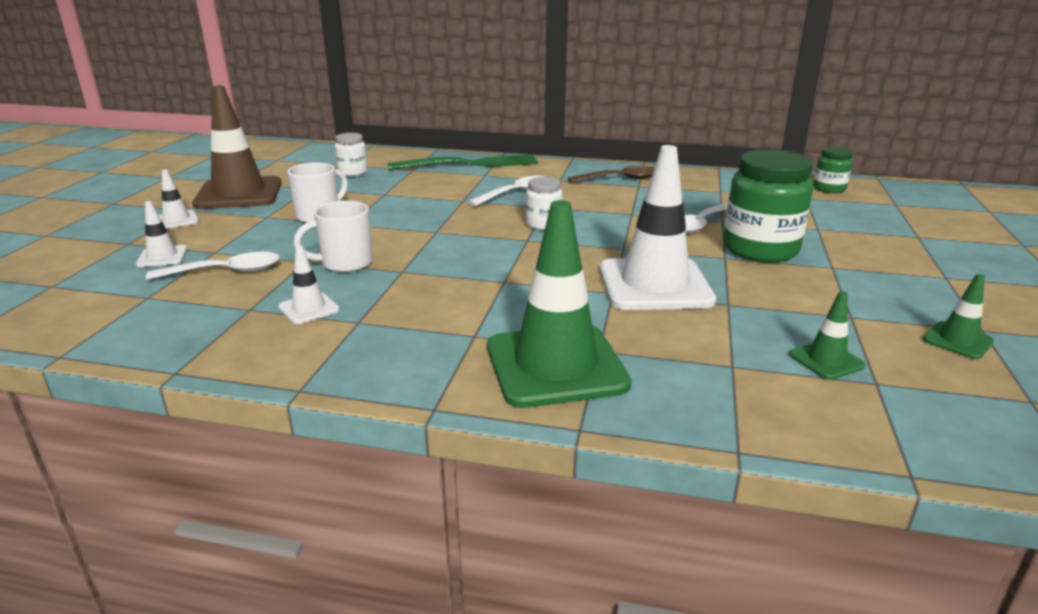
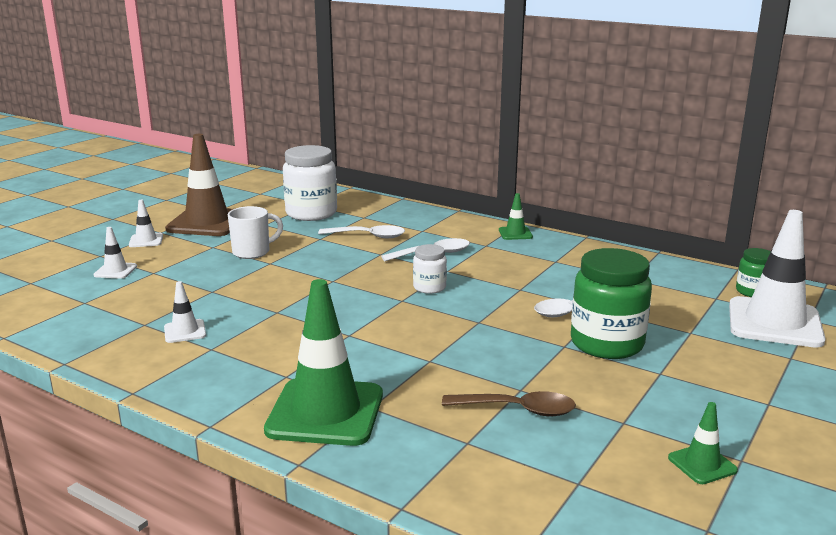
camera: 20 degrees right, 5 degrees down
white spoon [146,252,280,280] -> white spoon moved to [318,225,405,238]
white mug [293,201,373,273] -> none
white jar [335,133,368,176] -> white jar [283,145,337,221], size x1.92
green fork [388,154,538,170] -> none
brown spoon [568,166,654,183] -> brown spoon moved to [442,391,576,417]
white traffic cone [600,145,716,310] -> white traffic cone moved to [729,210,826,348]
green traffic cone [789,291,866,380] -> green traffic cone moved to [499,193,533,240]

